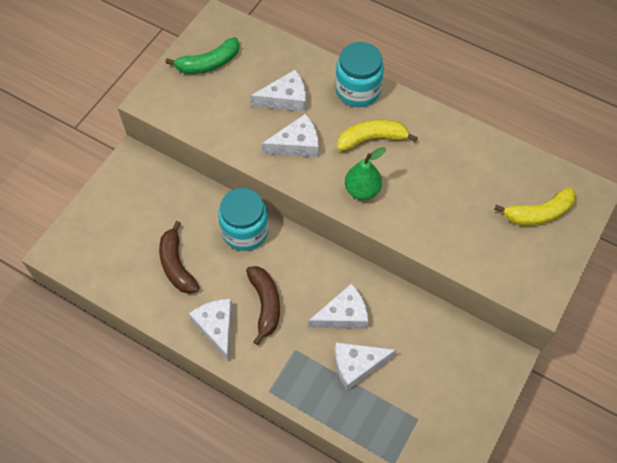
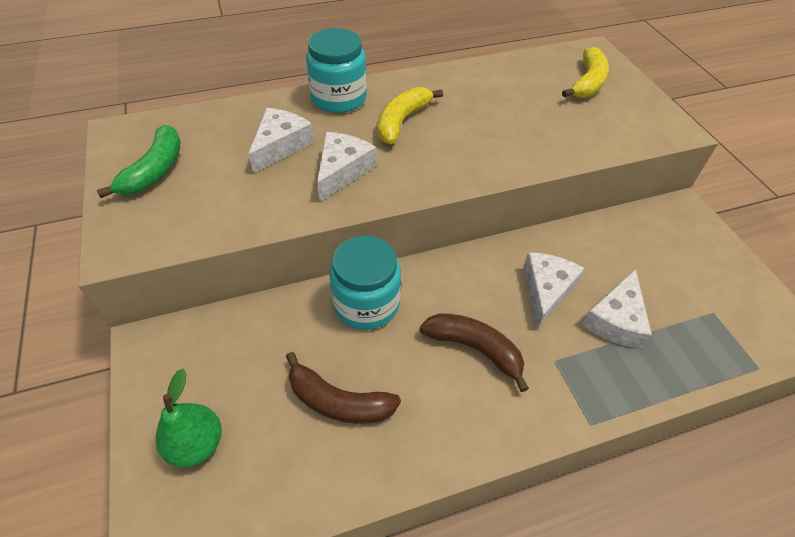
camera: 50 degrees left, 10 degrees down
white cheese [189,299,233,361] -> none
green pear [345,147,386,200] -> green pear moved to [156,369,222,467]

